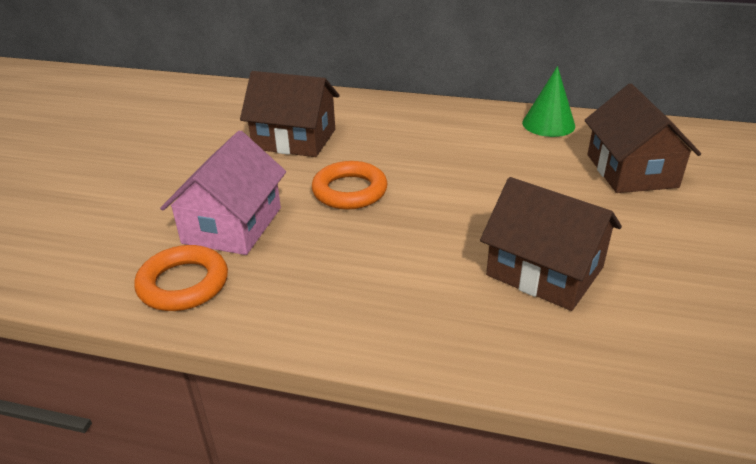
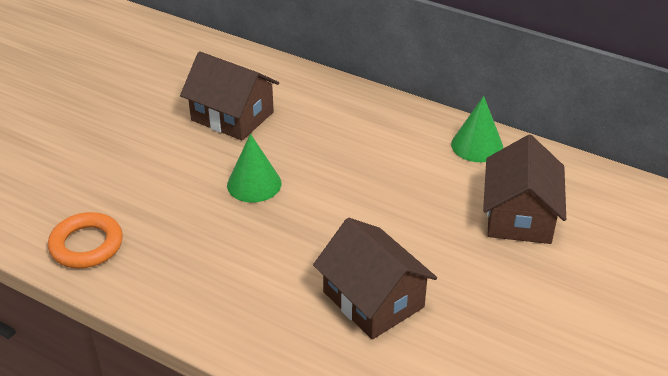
camera: 15 degrees right, 5 degrees up
pink house [160,130,286,255] -> none
orange ring [312,161,387,210] -> green cone [227,134,281,203]

